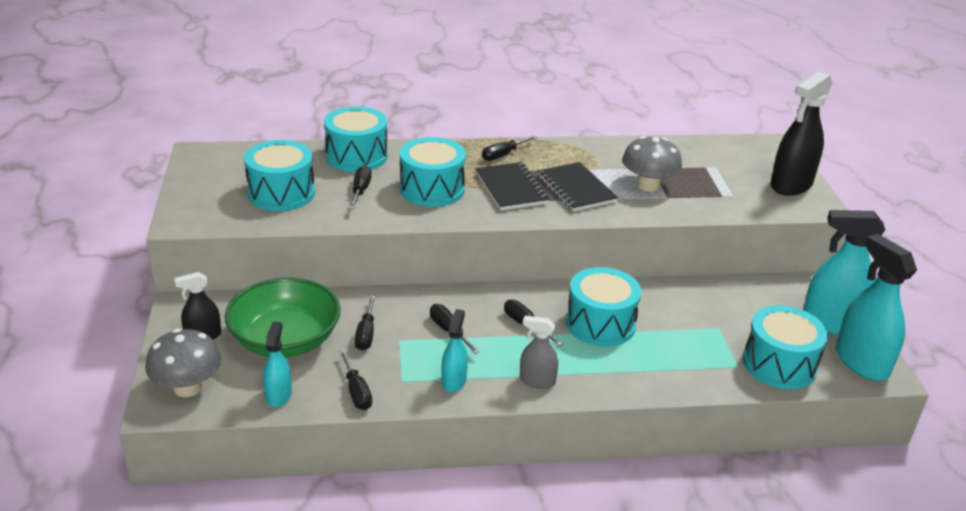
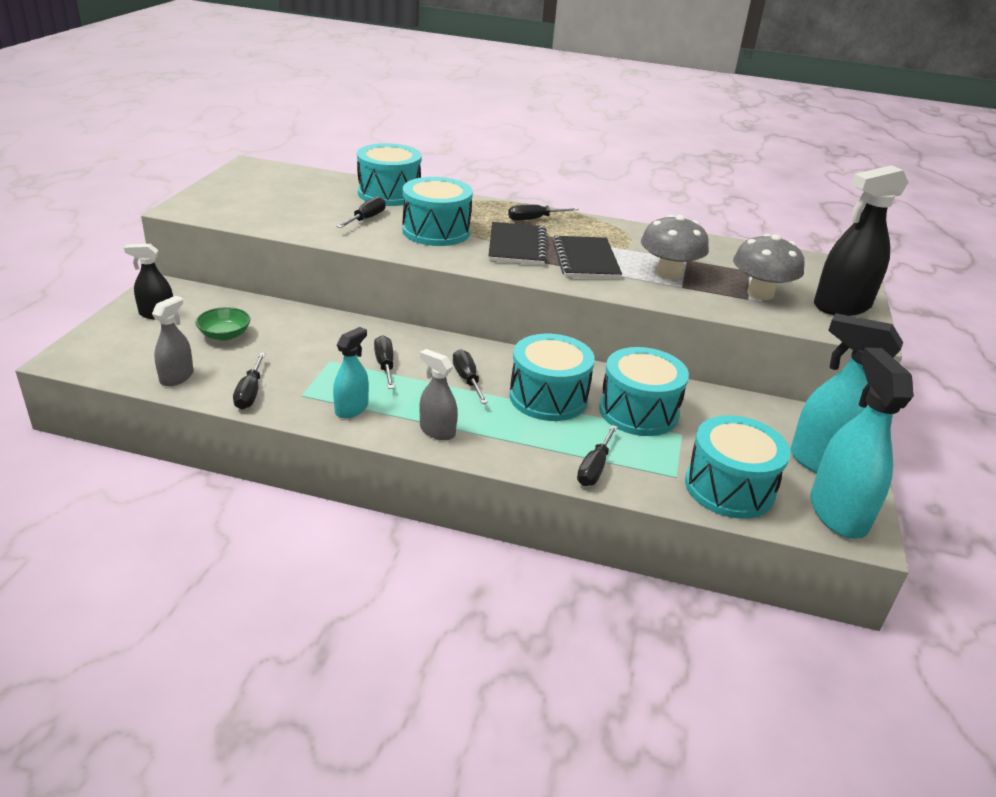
camera: 20 degrees right, 0 degrees up
grey mushroom [145,329,222,397] -> grey mushroom moved to [733,234,804,300]
green bowl [225,278,341,358] -> green bowl [196,307,251,341], size x0.46
turquoise drum [244,140,315,211] -> turquoise drum moved to [599,347,689,436]
turquoise spray bottle [263,322,292,407] -> grey spray bottle [152,296,194,386]
black screwdriver [354,296,375,351] -> black screwdriver moved to [577,425,618,486]

